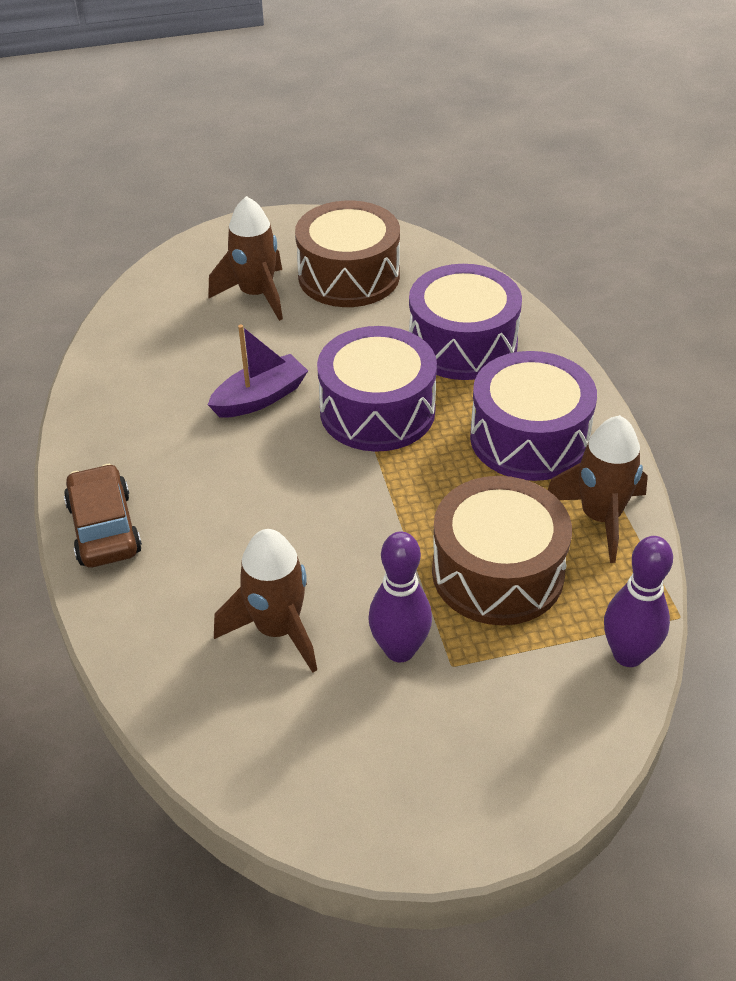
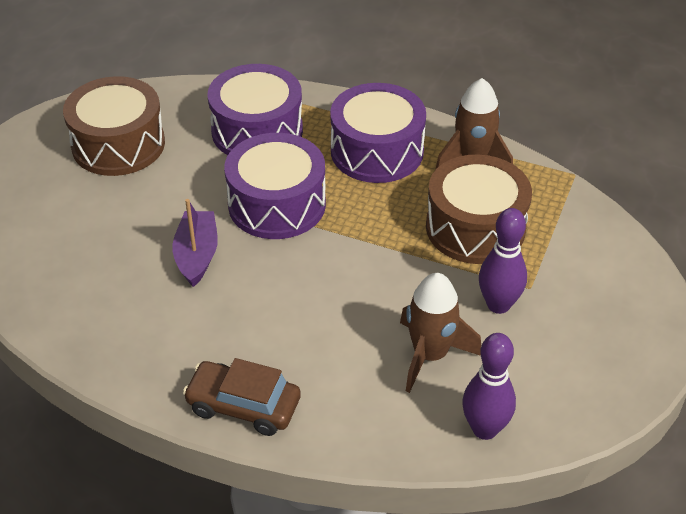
camera: 55 degrees left, 0 degrees up
brown rocket [208,196,283,321] -> none
purple bowling pin [604,536,673,667] -> purple bowling pin moved to [462,333,516,440]

